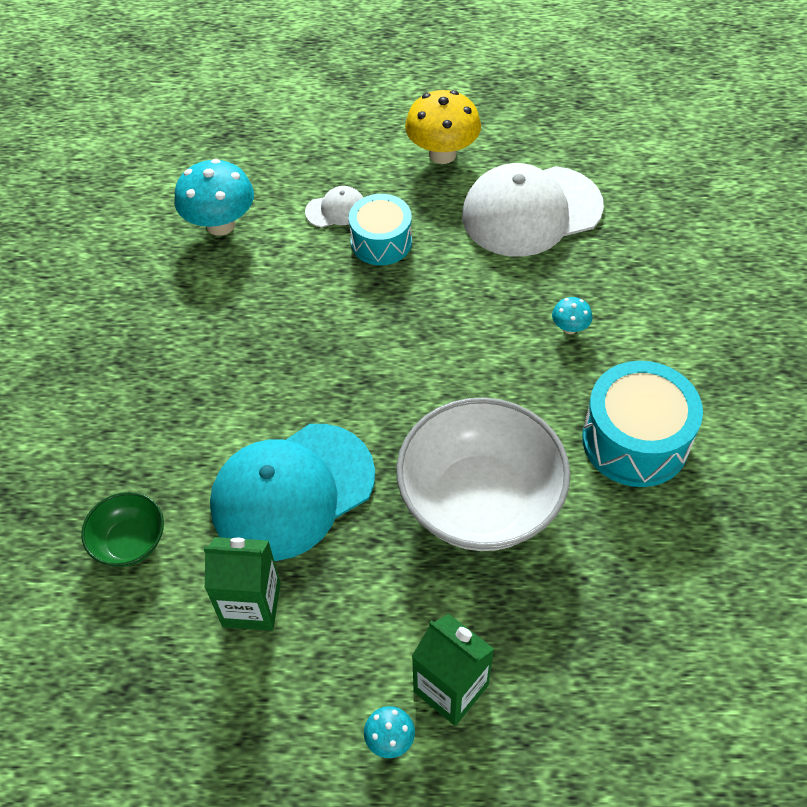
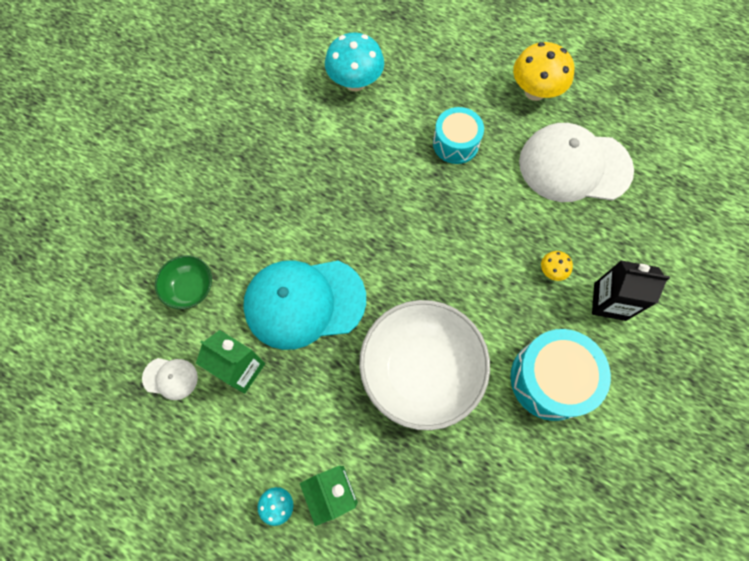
camera: 25 degrees right, 15 degrees up
white cap [305,186,363,228] -> white cap moved to [142,358,198,400]
turquoise mushroom [552,297,593,334] -> yellow mushroom [541,251,573,281]
none -> black carton [592,260,670,321]

